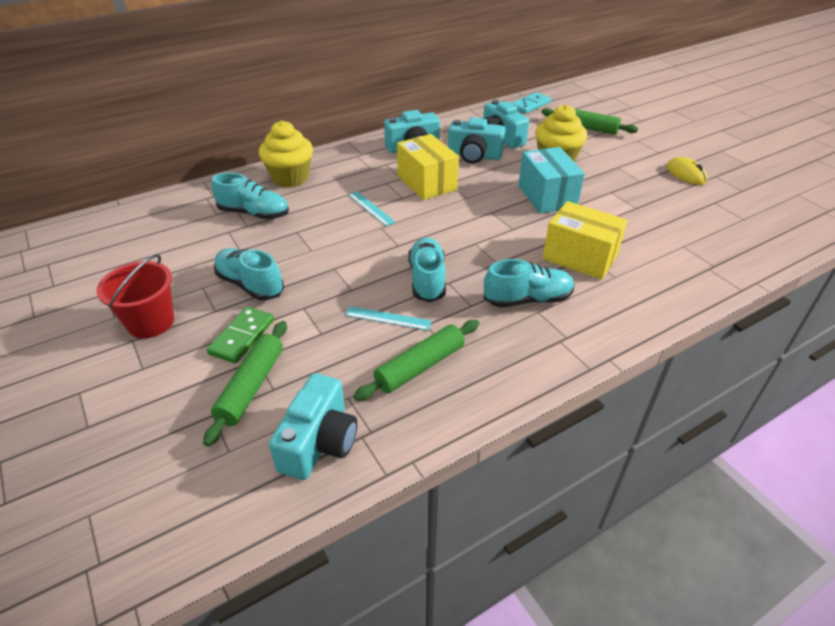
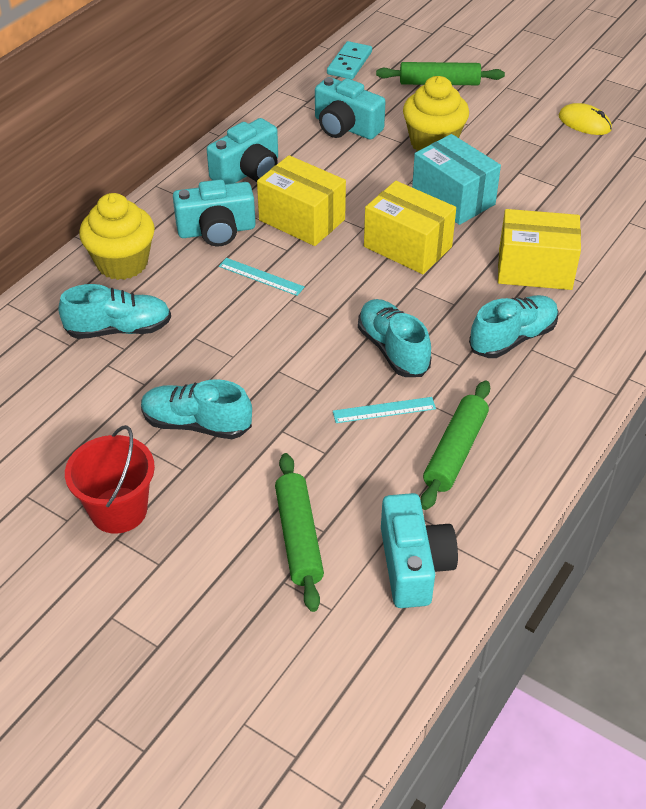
camera: 25 degrees left, 5 degrees up
green domino [207,307,274,364] -> none
turquoise camera [448,117,506,164] -> turquoise camera moved to [173,179,256,246]
none -> yellow box [364,181,456,274]

